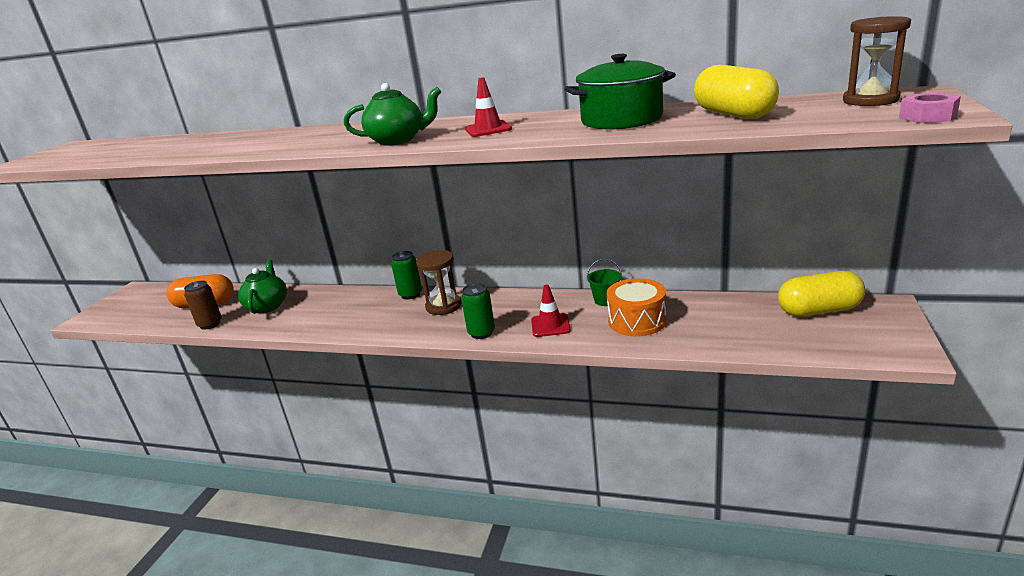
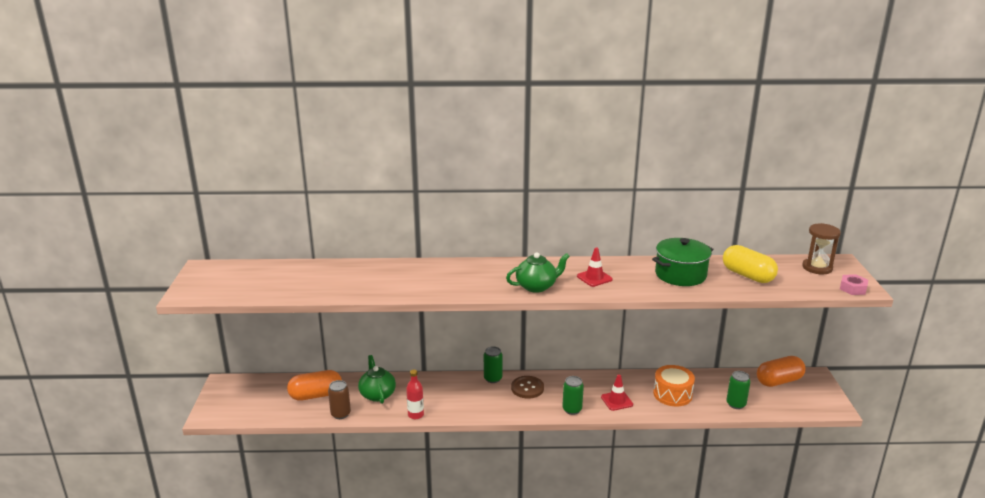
camera: 20 degrees left, 0 degrees up
brown hourglass [416,250,462,315] -> brown button [511,376,544,399]
green bucket [587,259,622,306] -> none
yellow capsule [778,271,865,317] -> orange capsule [757,356,805,387]
none -> red bottle [406,370,424,419]
none -> green can [727,371,750,409]

